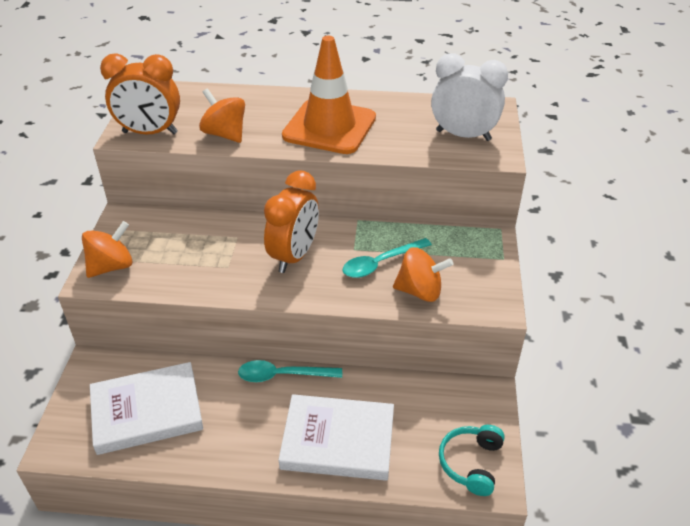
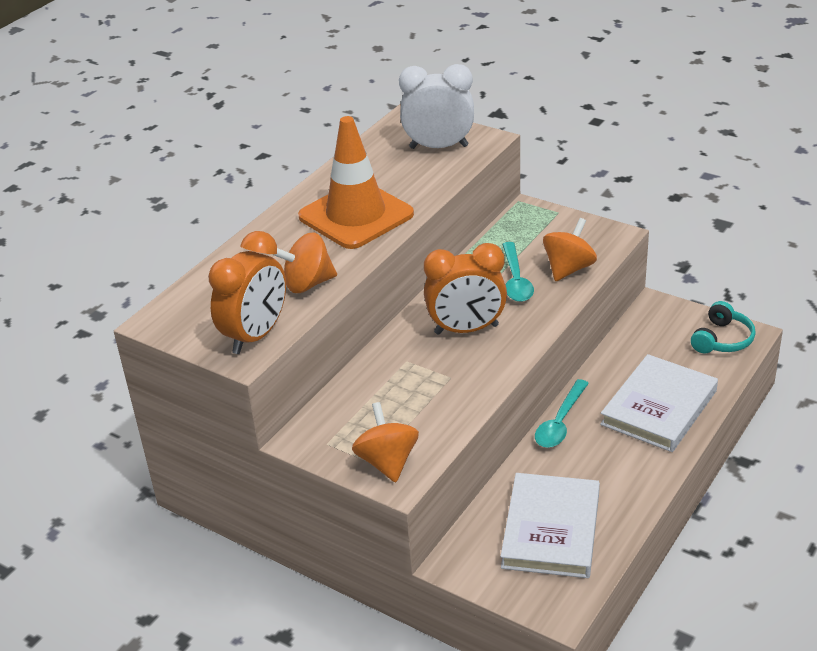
camera: 60 degrees left, 5 degrees down
orange clock [264,170,319,273] -> orange clock turned 120 degrees clockwise [424,243,507,335]
white clock [431,53,508,141] -> white clock turned 45 degrees clockwise [399,64,474,149]
turquoise headphones [439,425,505,496] -> turquoise headphones turned 105 degrees counterclockwise [691,301,756,353]

